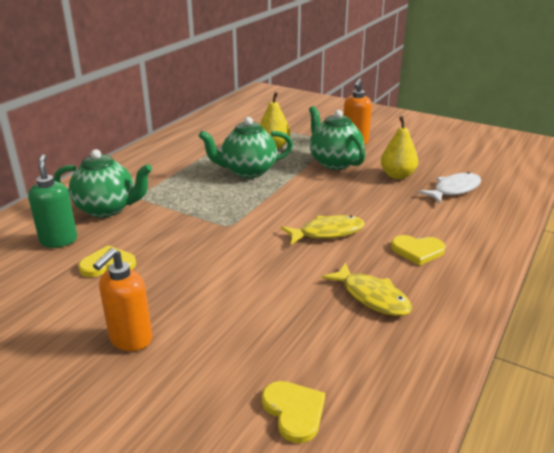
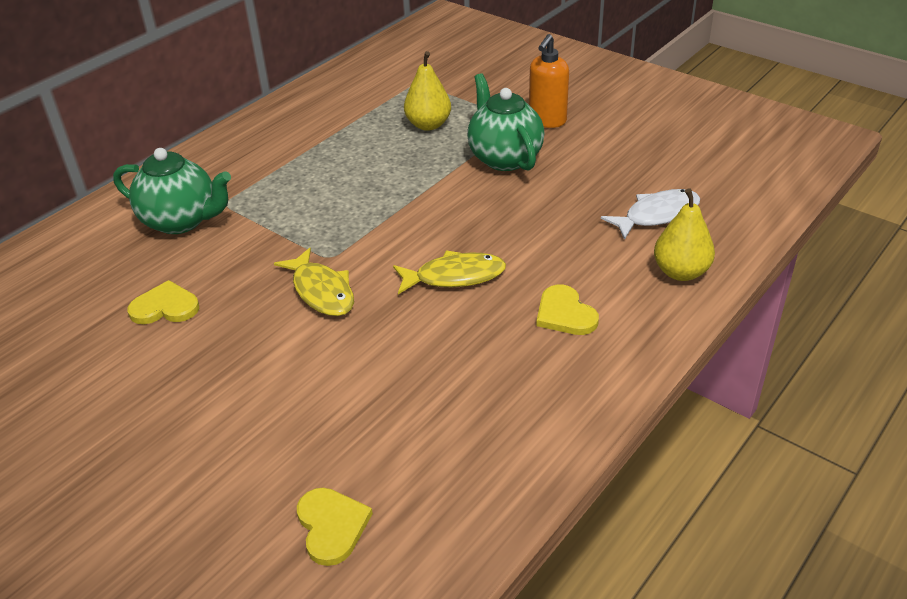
camera: 10 degrees right, 10 degrees up
green soap dispenser [28,154,77,248] -> none
orange soap dispenser [93,248,152,351] -> none
green teapot [199,117,293,178] -> none
yellow fish [321,262,412,316] -> yellow fish moved to [274,248,354,316]
yellow pear [381,116,418,179] -> yellow pear moved to [654,188,715,281]
yellow heart [391,235,445,266] -> yellow heart turned 45 degrees clockwise [536,284,599,335]

